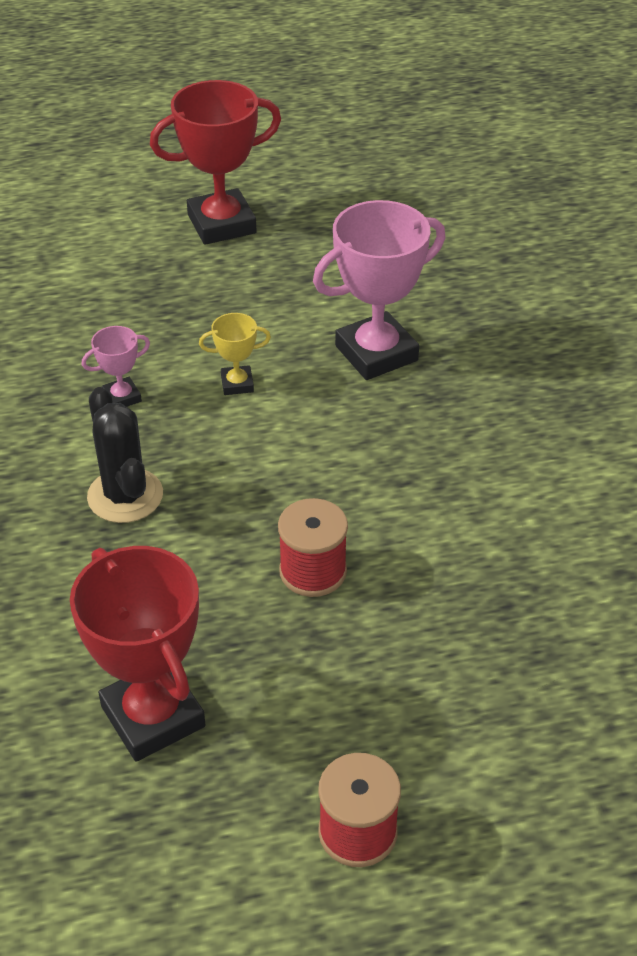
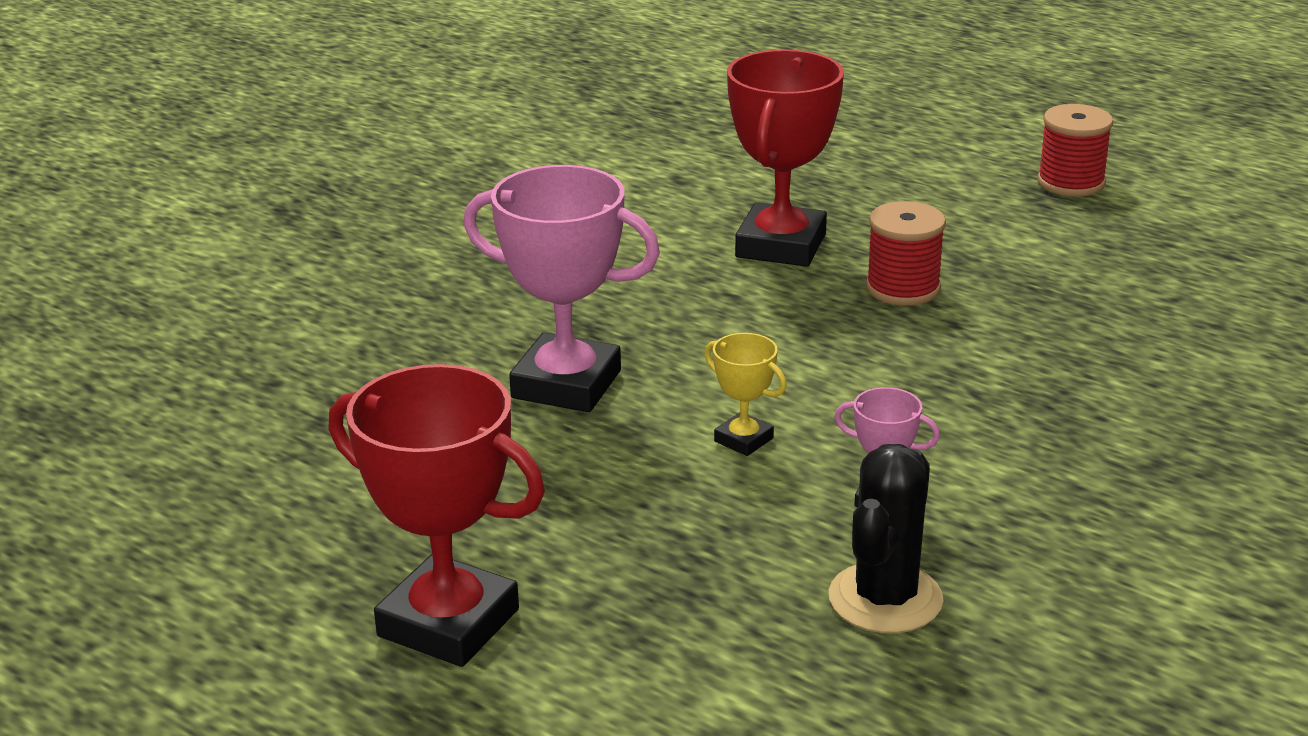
camera: 130 degrees left, 15 degrees down
red trophy [70,546,206,762] -> red trophy moved to [727,49,844,267]
black cactus [87,387,163,523] -> black cactus moved to [829,444,944,633]

